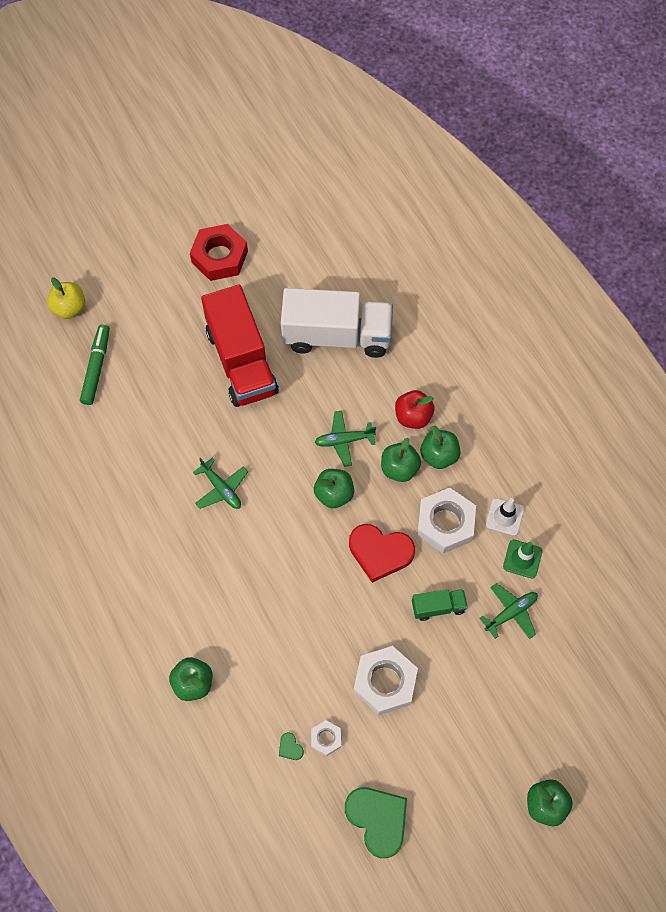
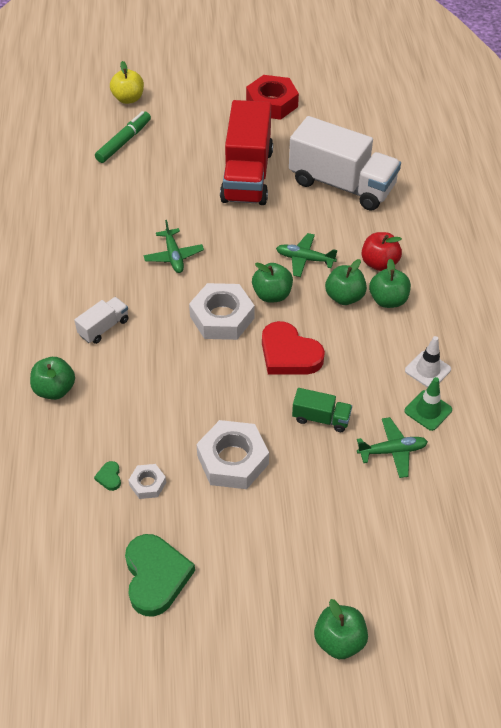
camera: 25 degrees right, 15 degrees down
white nut [417,488,476,554] -> white nut moved to [189,283,255,340]
none -> white truck [74,297,129,344]

